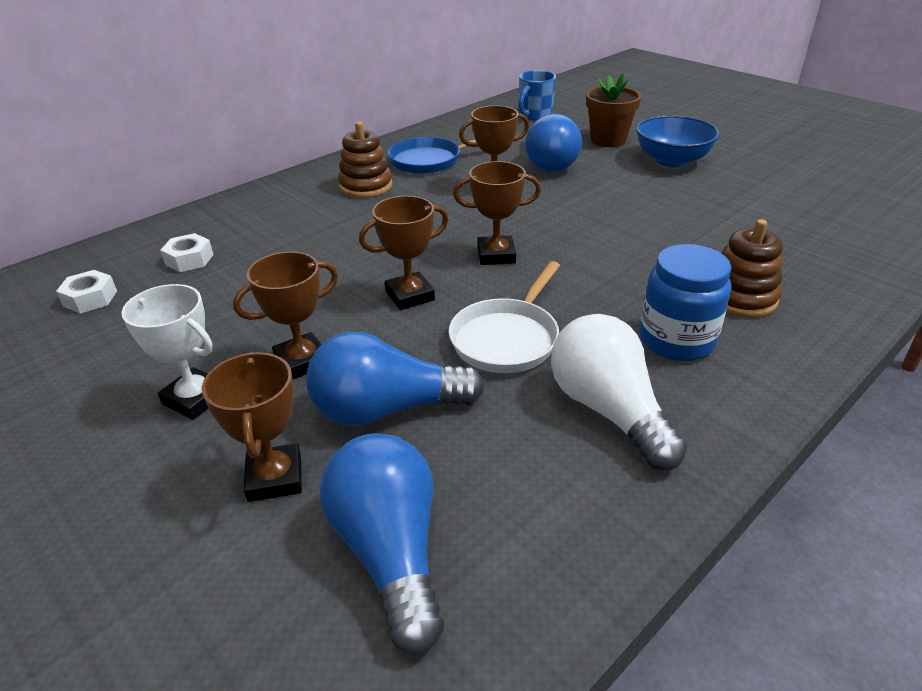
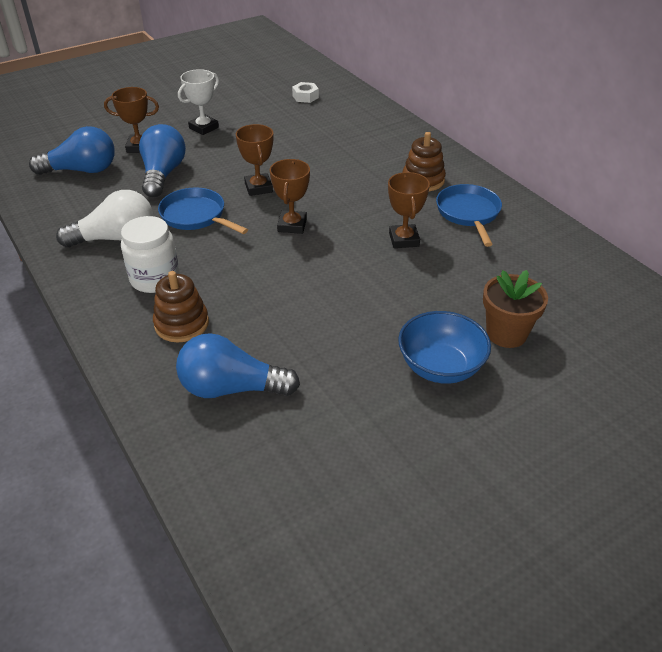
camera: 100 degrees right, 5 degrees up
white nut [160,233,214,272] -> none
brown trophy [233,251,338,379] -> none
white pan [449,261,560,373] -> blue pan [158,188,248,234]
blue mug [518,70,556,121] -> none
blue light bulb [525,114,582,172] -> blue light bulb moved to [176,333,300,398]
blue jar [640,244,732,361] -> white jar [121,216,180,293]

